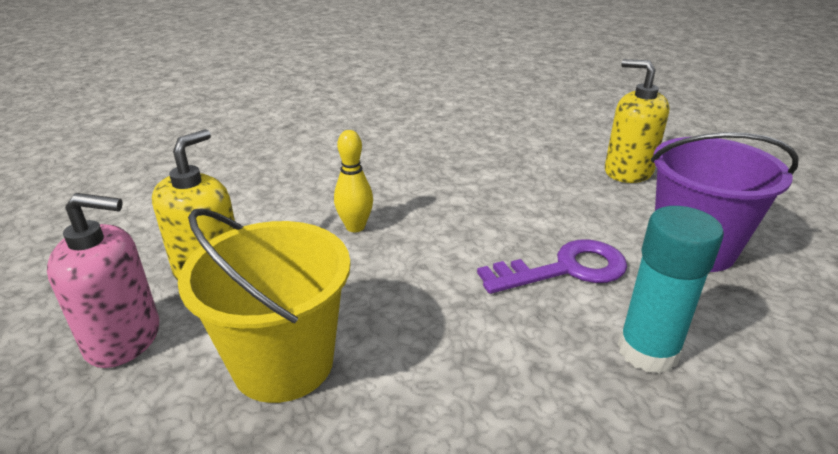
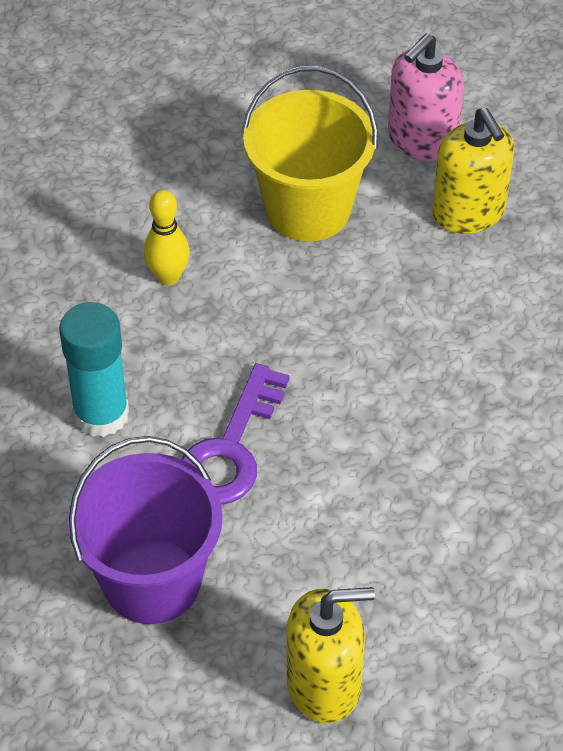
camera: 130 degrees right, 20 degrees up
yellow bowling pin [334,130,373,232] -> yellow bowling pin moved to [144,190,190,285]

